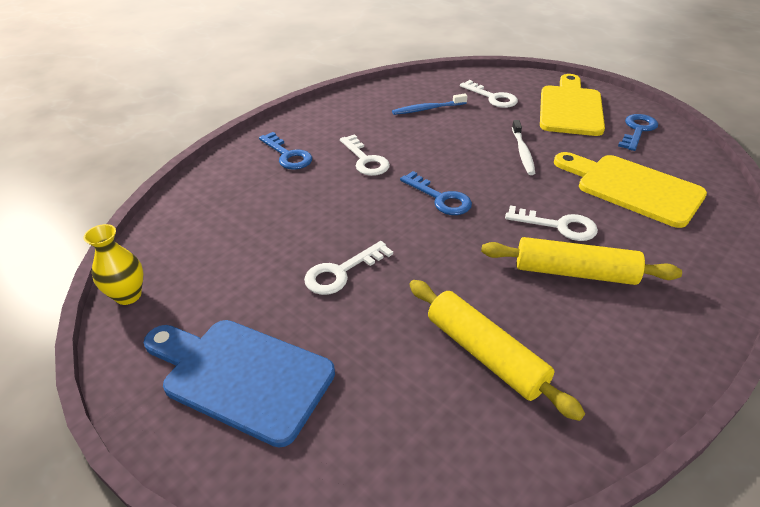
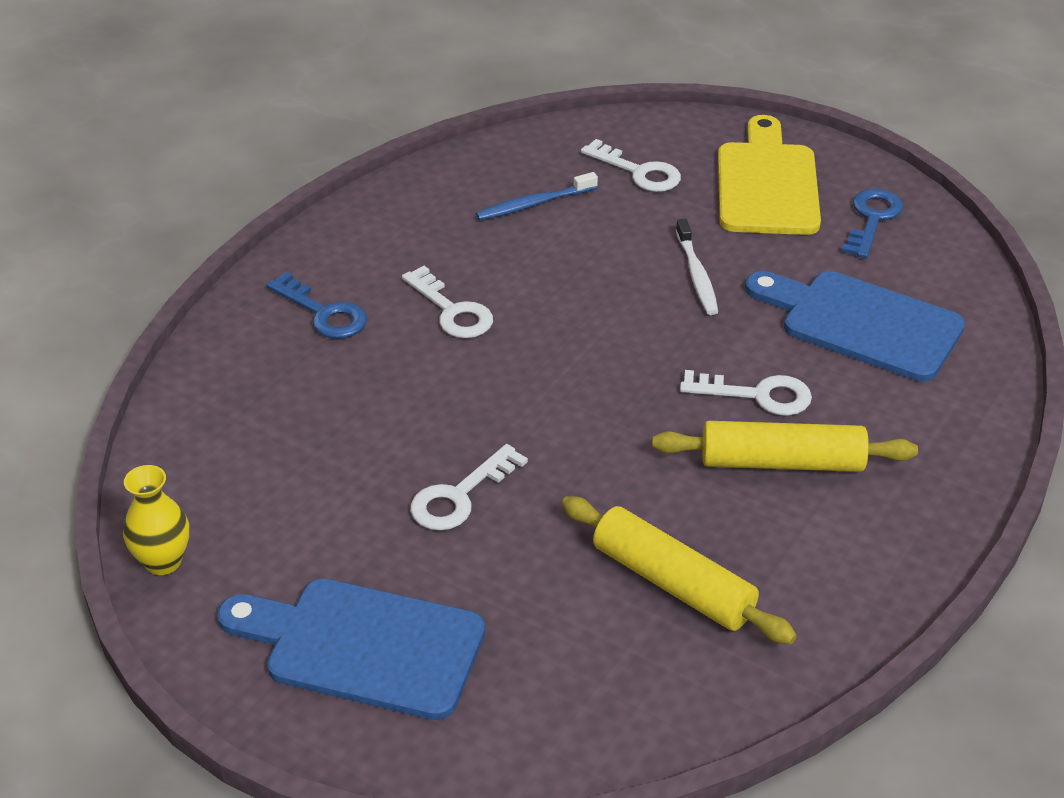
camera: 10 degrees left, 0 degrees up
blue key [400,171,472,215] -> none
yellow cutting board [554,152,707,228] -> blue cutting board [745,271,965,382]

